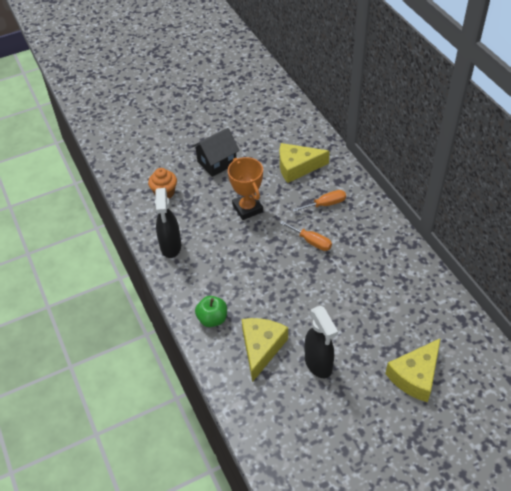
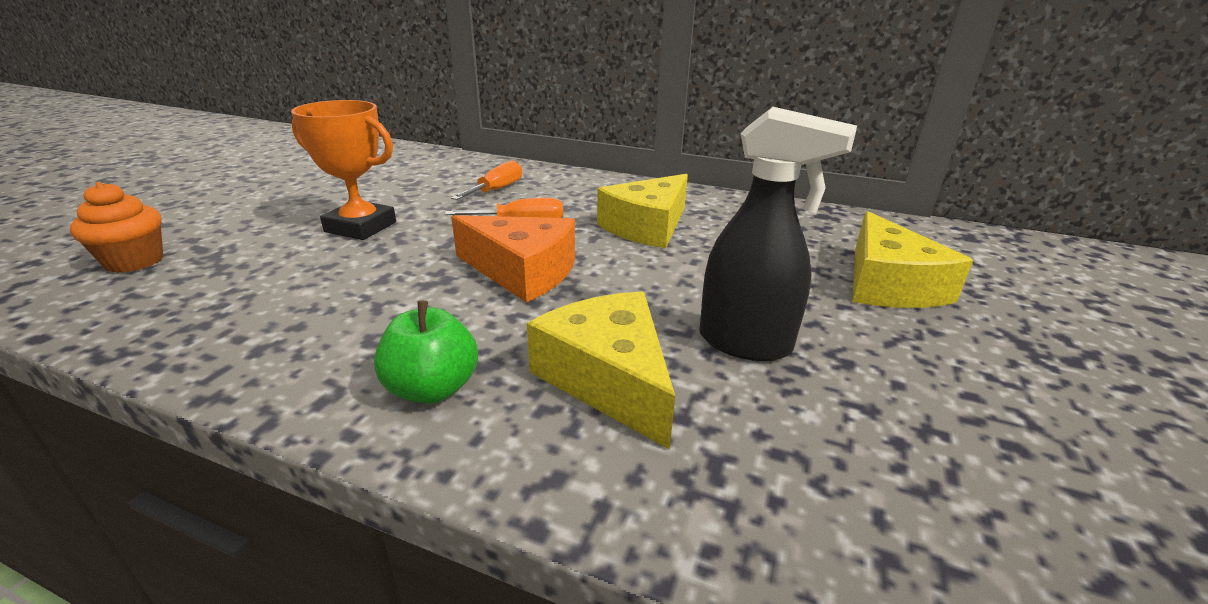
camera: 45 degrees left, 20 degrees down
black spray bottle [155,188,181,258] -> none
black house [192,128,240,177] -> none
yellow cheese [280,143,330,183] -> yellow cheese moved to [597,174,688,248]
none -> orange cheese [451,215,575,303]

